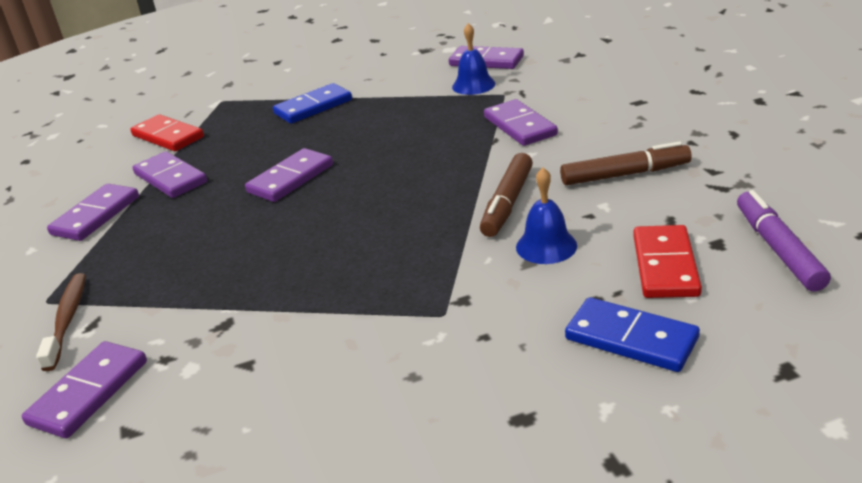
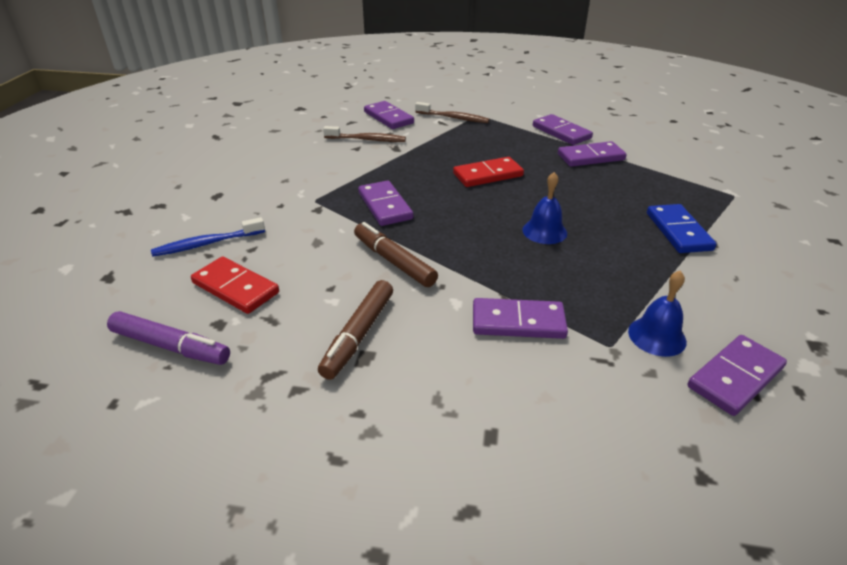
camera: 115 degrees right, 5 degrees up
red domino [130,114,204,151] -> red domino moved to [453,157,524,187]
purple domino [245,148,333,202] -> purple domino moved to [358,180,413,226]
blue bell [516,168,577,264] -> blue bell moved to [522,172,567,244]
blue domino [565,297,700,372] -> blue toothbrush [151,217,265,257]
none -> brown toothbrush [323,126,406,142]

